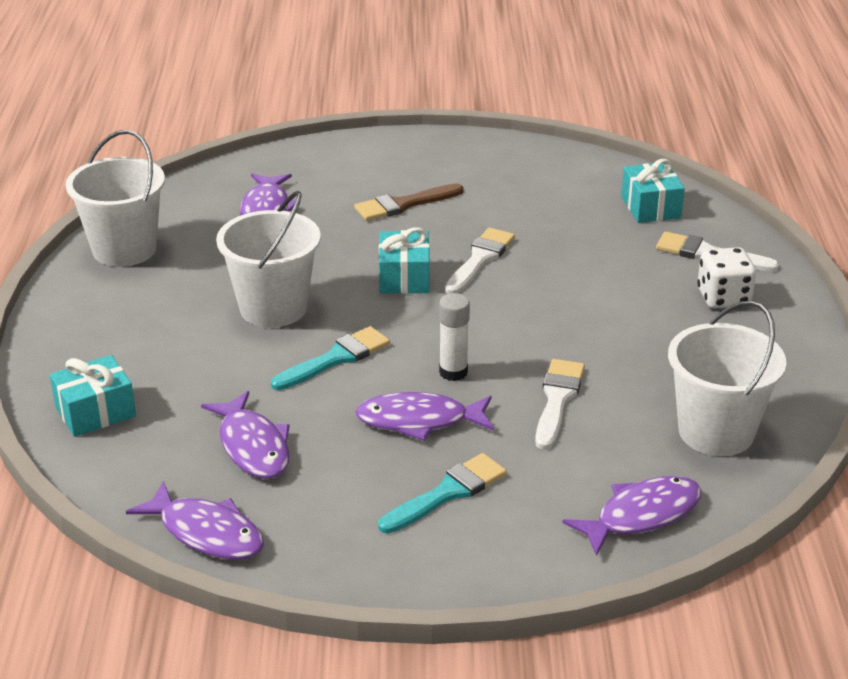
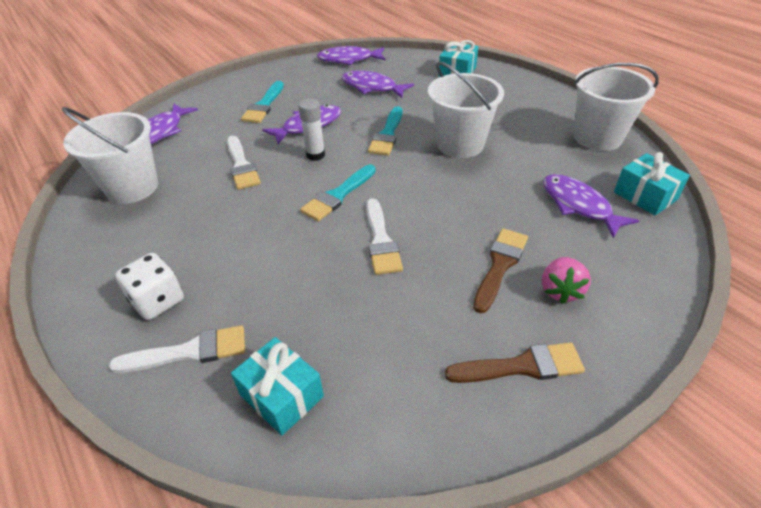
camera: 145 degrees right, 10 degrees up
turquoise gift [379,227,430,294] -> turquoise gift moved to [614,152,690,216]
none -> turquoise brush [300,165,376,221]
none -> brown brush [445,342,585,383]
none -> pink strawberry [542,257,591,304]

